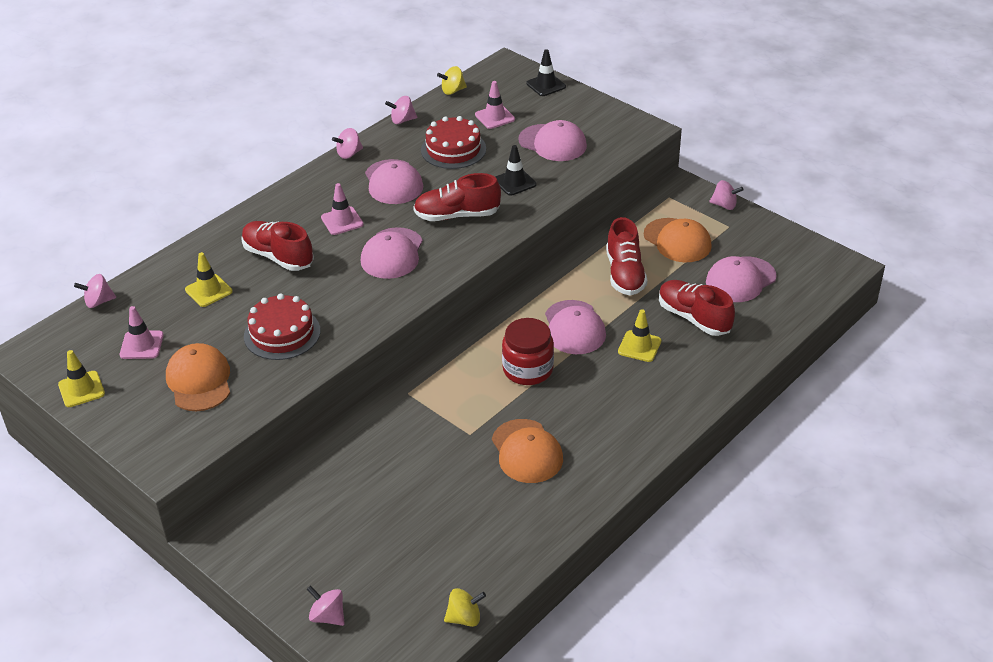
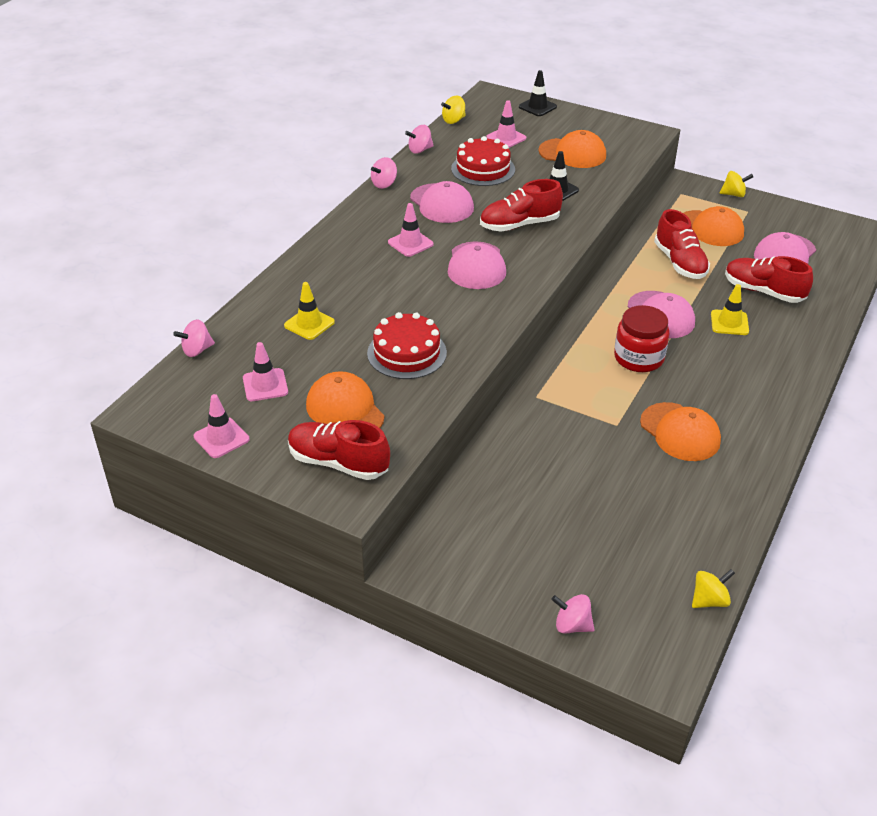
camera: 15 degrees left, 0 degrees up
yellow traffic cone [58,350,105,407] -> pink traffic cone [194,394,250,458]
red shoe [241,221,314,271] -> red shoe moved to [288,420,390,480]
pink cap [518,120,587,161] -> orange cap [538,130,606,168]
pink spinning top [709,180,744,210] -> yellow spinning top [720,171,753,197]

